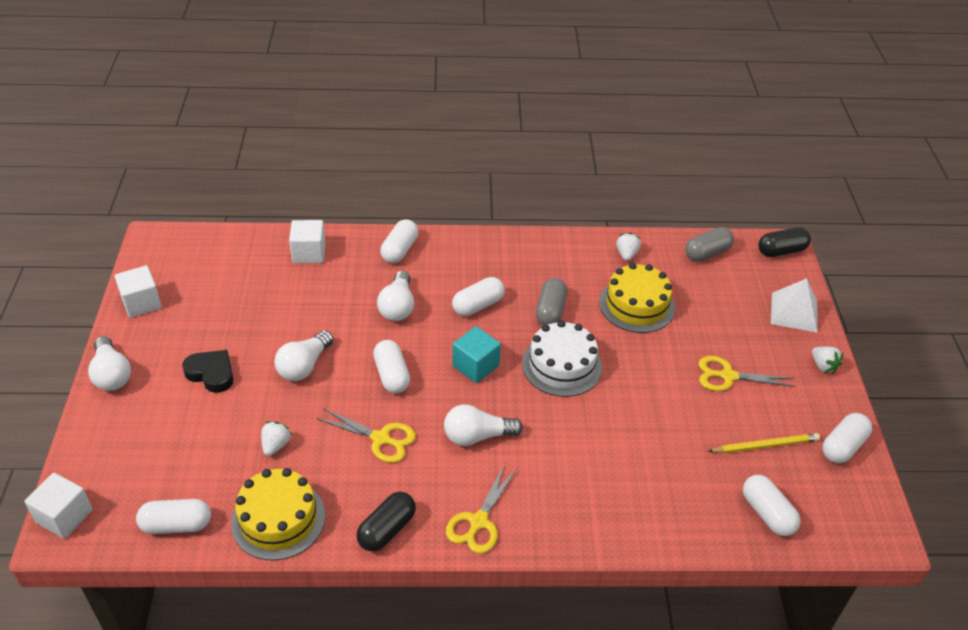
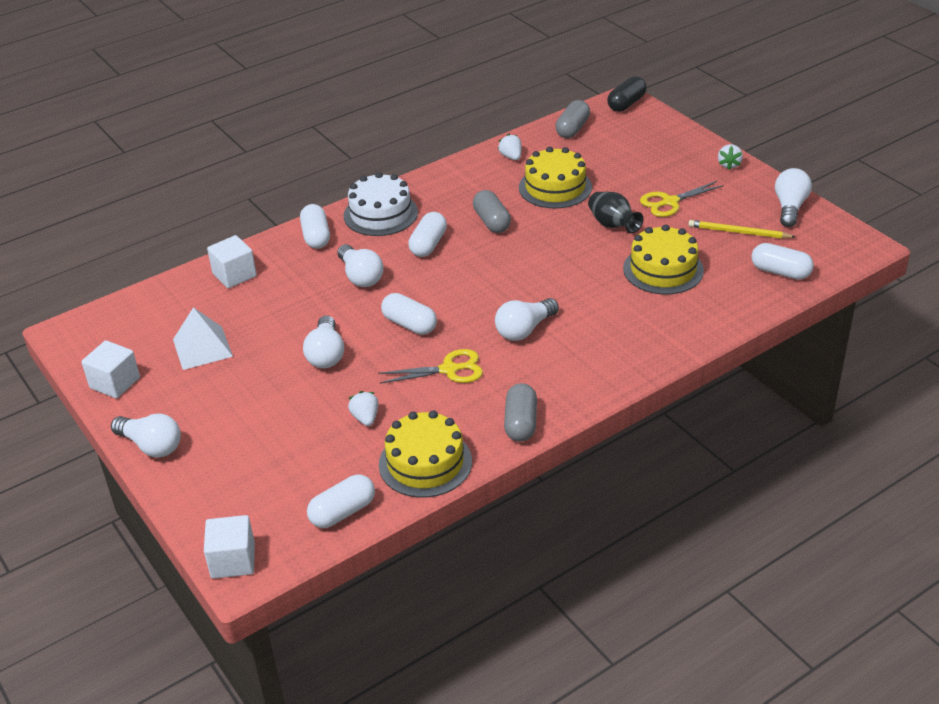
camera: 30 degrees left, 5 degrees down
black heart [182,350,234,393] -> none
black capsule [357,492,416,551] -> grey capsule [504,383,537,442]
yellow scissors [446,464,517,554] -> none
turquoise cube [452,326,501,383] -> none
white cake [522,320,602,397] -> white cake moved to [344,172,418,236]
yellow pencil [708,433,820,454] -> yellow pencil turned 120 degrees counterclockwise [688,220,796,238]
white pyramid [771,278,818,333] -> white pyramid moved to [173,307,233,370]
white strawberry [812,346,843,374] -> white strawberry turned 75 degrees clockwise [718,144,743,170]
white capsule [822,413,872,463] -> white light bulb [775,168,812,227]
none -> black vase [588,192,644,233]
none -> yellow cake [623,225,704,294]

